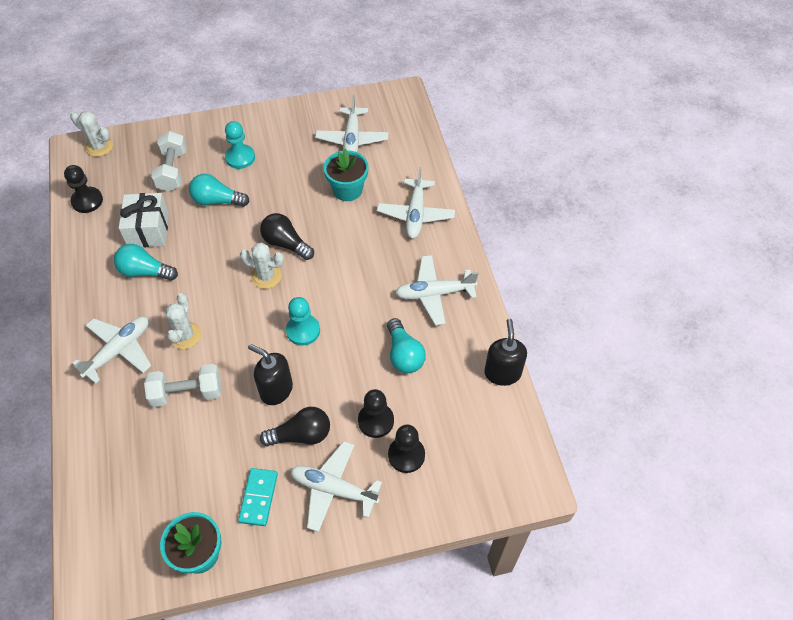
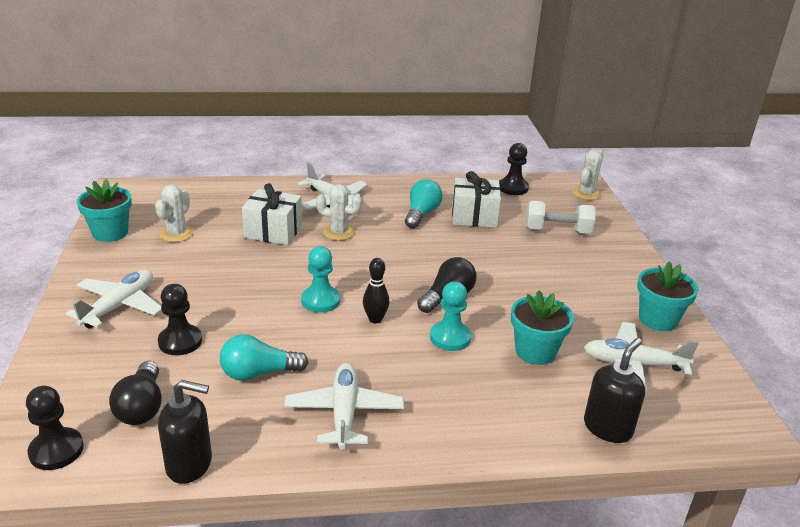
camera: 95 degrees right, 25 degrees down
white dumbbell [144,364,222,407] -> white gift [242,183,302,245]
turquoise light bulb [189,174,249,207] -> none
turquoise pawn [225,121,255,169] -> turquoise pawn moved to [430,281,471,351]
turquoise domino [238,468,278,526] -> none
white cactus [240,243,284,289] -> white cactus moved to [155,185,194,242]
black soap dispenser [248,344,293,405] -> black soap dispenser moved to [584,338,645,443]
black light bulb [260,407,330,447] -> black light bulb moved to [109,361,162,425]
white plane [377,167,455,239] -> none
black pawn [388,424,425,473] -> black pawn moved to [26,386,84,470]
none -> black bowling pin [363,258,389,323]
none -> turquoise flower pot [637,262,699,331]

